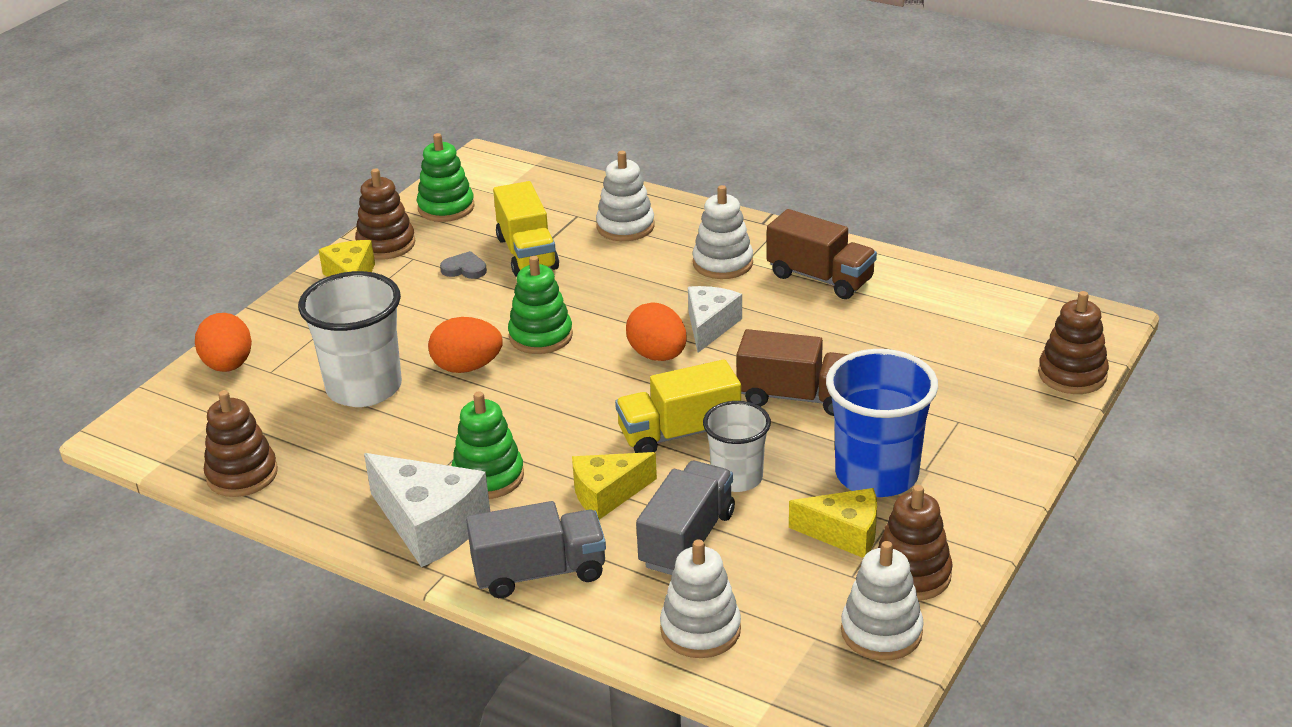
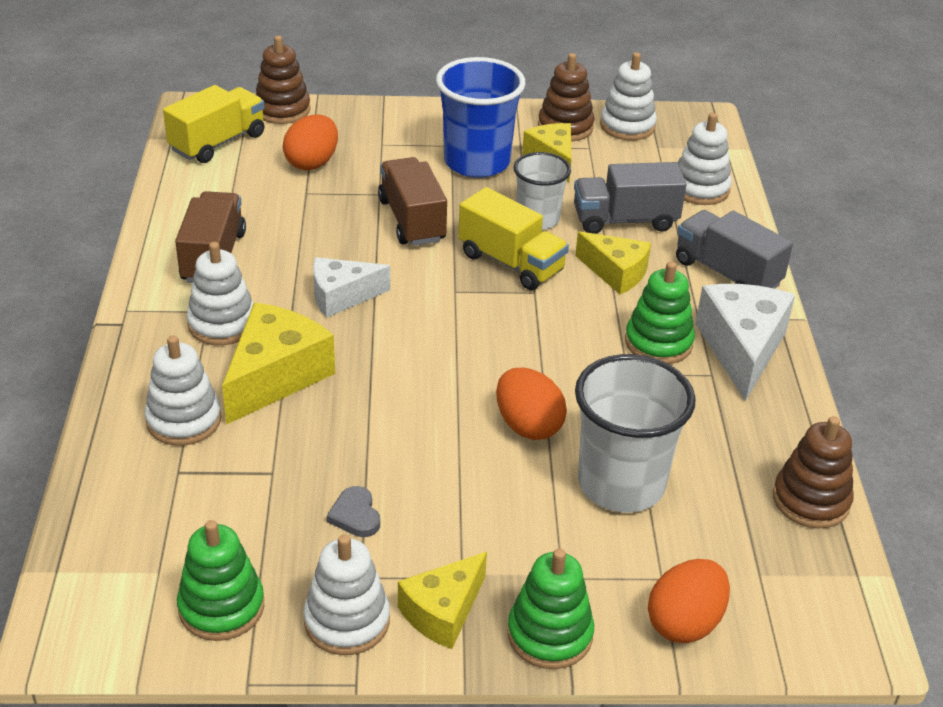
camera: 125 degrees left, 5 degrees up
brown stacking toy [355,168,415,260] -> white stacking toy [303,534,390,655]
yellow truck [493,181,559,277] -> yellow truck moved to [163,85,265,163]
green stacking toy [508,256,573,354] -> green stacking toy moved to [507,548,594,669]
orange egg [626,302,687,361] -> orange egg moved to [283,115,338,170]
none -> yellow cheese [222,303,335,425]

